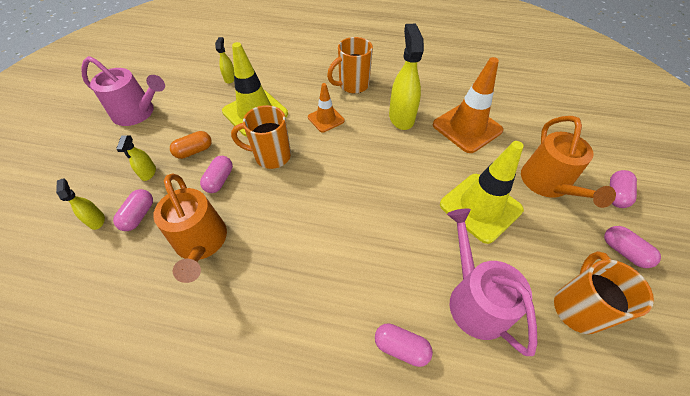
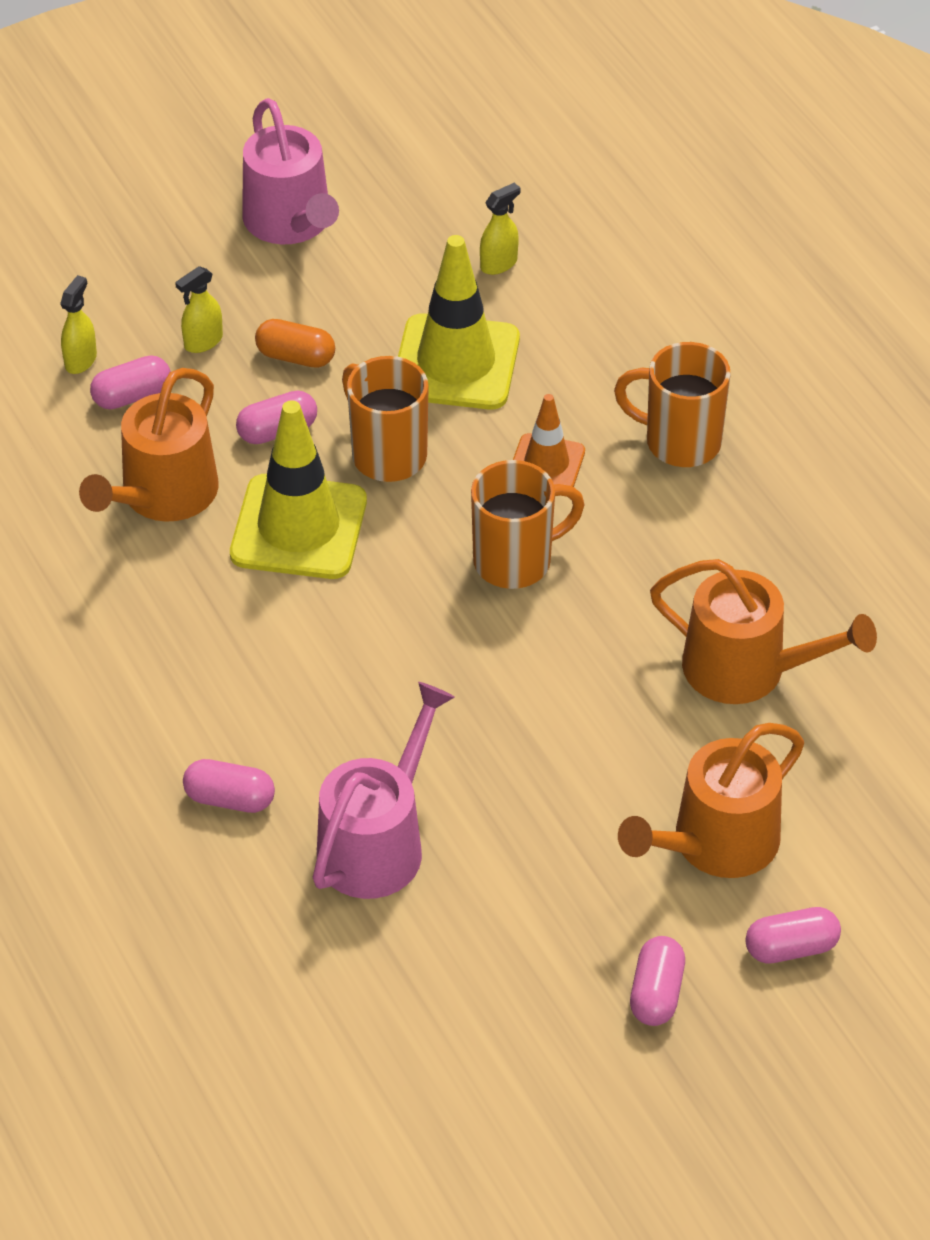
camera: 50 degrees right, 5 degrees down
pink capsule [375,323,433,367] -> pink capsule turned 60 degrees counterclockwise [183,759,275,813]
yellow spray bottle [389,24,424,130] -> none
orange traffic cone [433,57,503,153] -> orange watering can [650,559,877,704]
yellow traffic cone [440,141,524,244] -> yellow traffic cone moved to [230,400,367,579]
orange mug [554,251,654,334] -> orange mug moved to [471,460,585,589]

